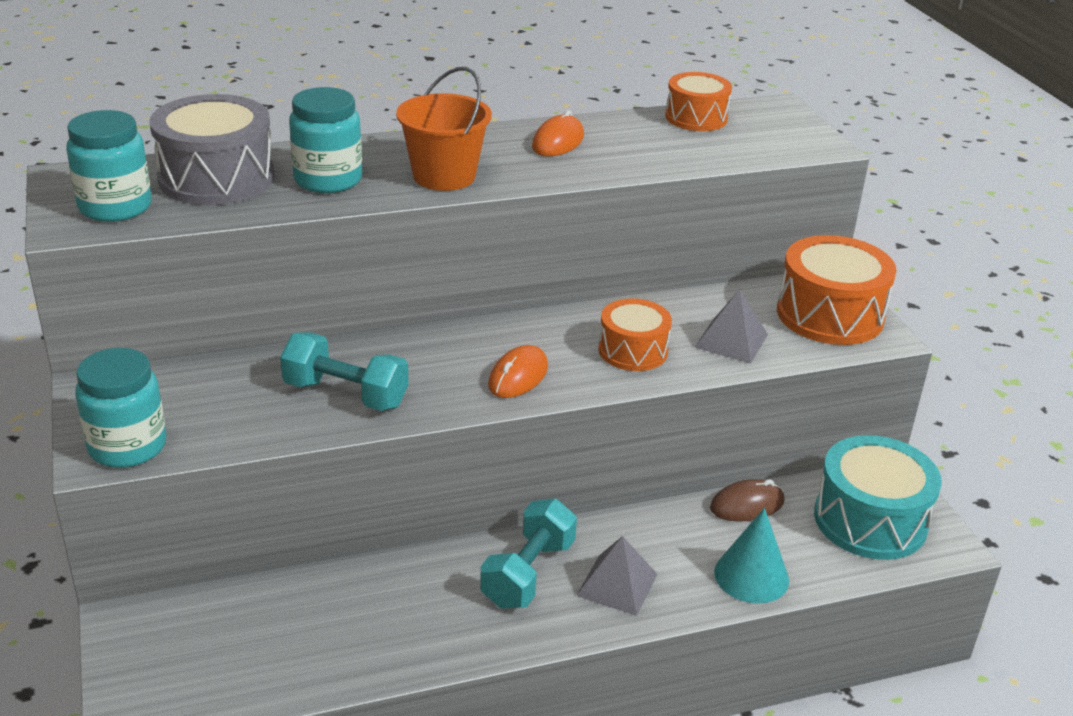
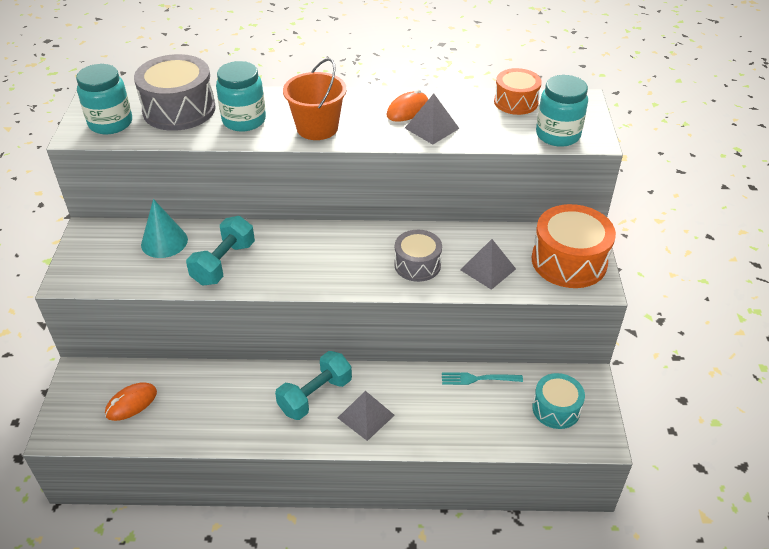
camera: 20 degrees right, 10 degrees up
turquoise jar [75,348,166,468] -> turquoise jar moved to [536,75,588,147]
turquoise dumbbell [280,332,408,411] -> turquoise dumbbell turned 75 degrees clockwise [186,216,255,286]
orange mouse [488,345,548,398] -> orange mouse moved to [105,382,157,421]
orange drum [598,298,672,371] -> grey drum [394,230,442,282]
brown mouse [710,479,785,522] -> turquoise fork [442,373,523,385]
turquoise cone [714,508,789,603] -> turquoise cone moved to [141,199,188,258]
turquoise drum [814,435,942,560] -> turquoise drum [532,373,585,429], size x0.62
none -> grey pyramid [405,93,460,145]

